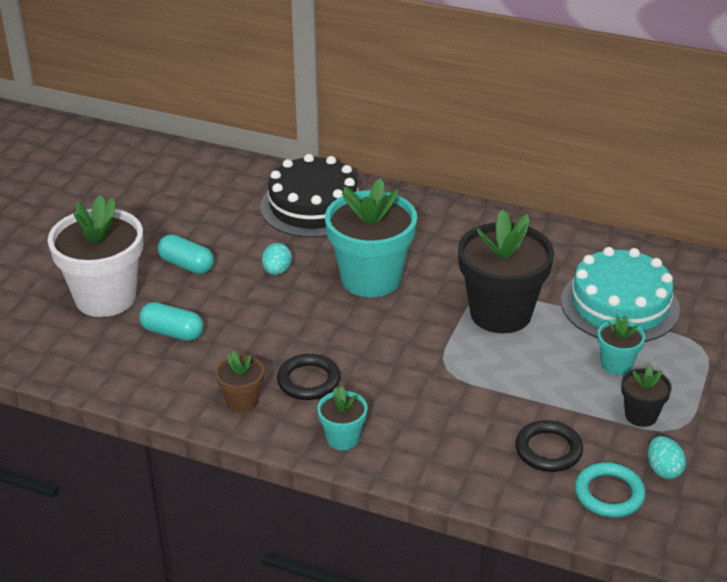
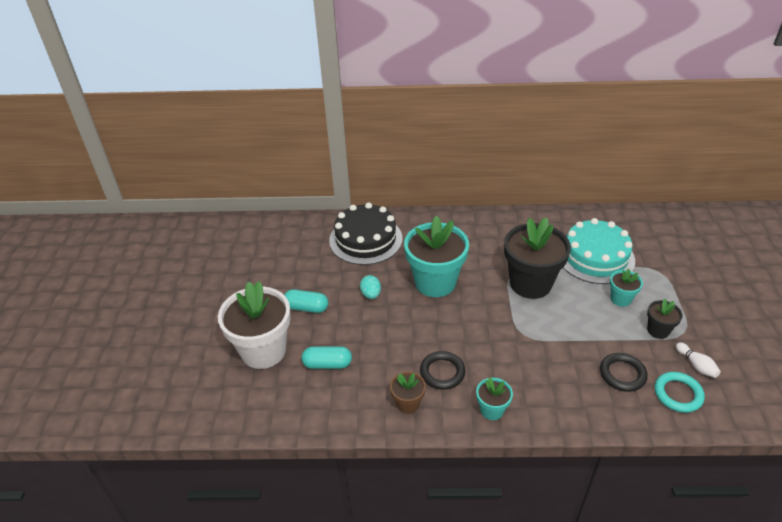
camera: 20 degrees left, 5 degrees up
turquoise egg [648,436,686,479] -> white bowling pin [676,342,721,378]

